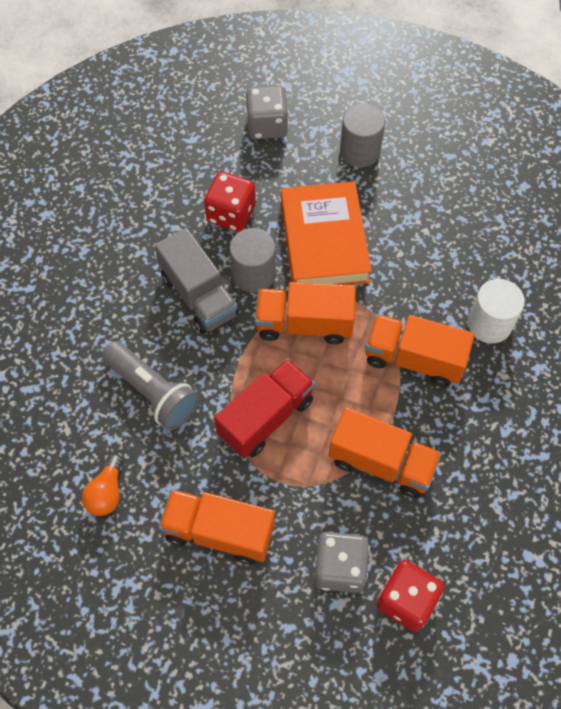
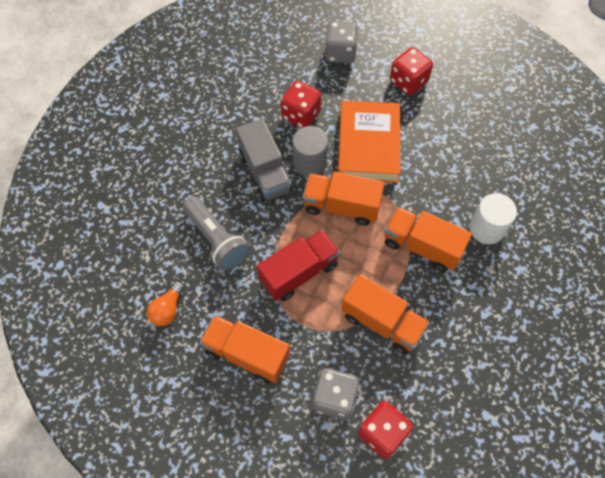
camera: 10 degrees right, 0 degrees up
grey cylinder [340,104,385,167] -> red dice [390,47,433,95]

